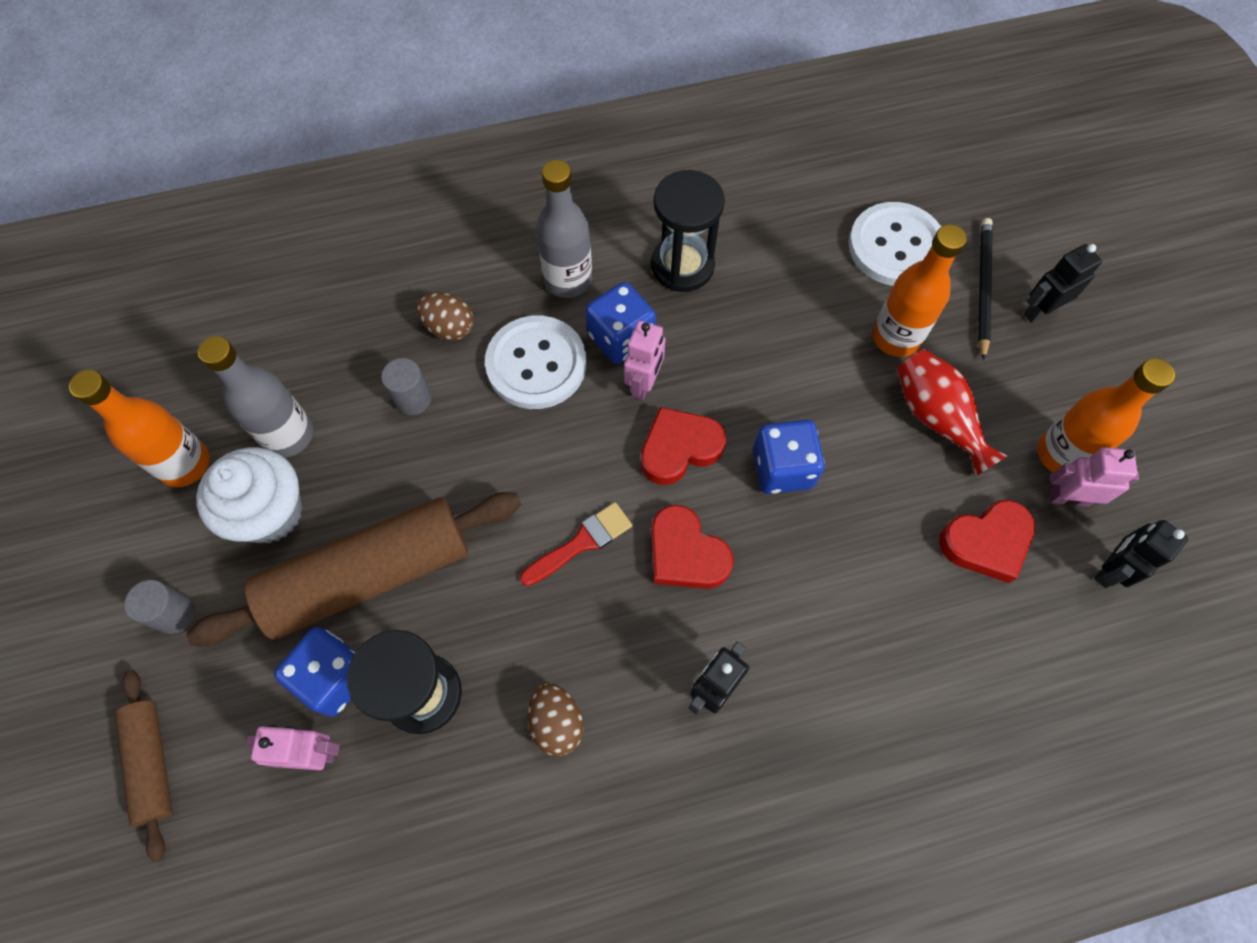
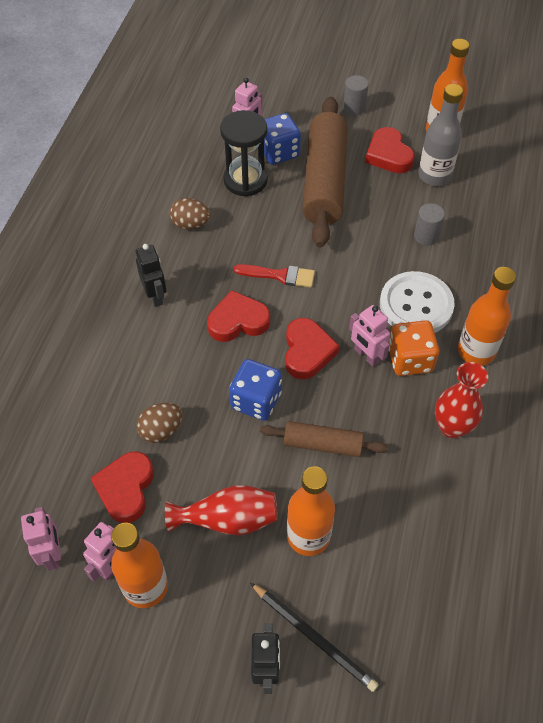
camera: 120 degrees right, 10 degrees down
brown rolling pin [114,670,173,862] -> brown rolling pin moved to [260,421,388,457]
white cupcake [196,447,303,543] -> red heart [365,127,415,173]
brown egg [416,292,474,341] -> brown egg moved to [136,403,182,443]
red brush [520,502,632,586] -> red brush turned 75 degrees counterclockwise [234,264,315,288]
grey bottle [536,160,592,298] -> orange bottle [458,267,516,366]
blue dice [586,282,656,364] -> orange dice [389,320,439,376]
black hourglass [651,170,725,292] -> red vase [435,362,488,438]
white button [848,202,941,286] -> none
black robot [1094,520,1188,588] -> pink robot [21,507,61,571]

